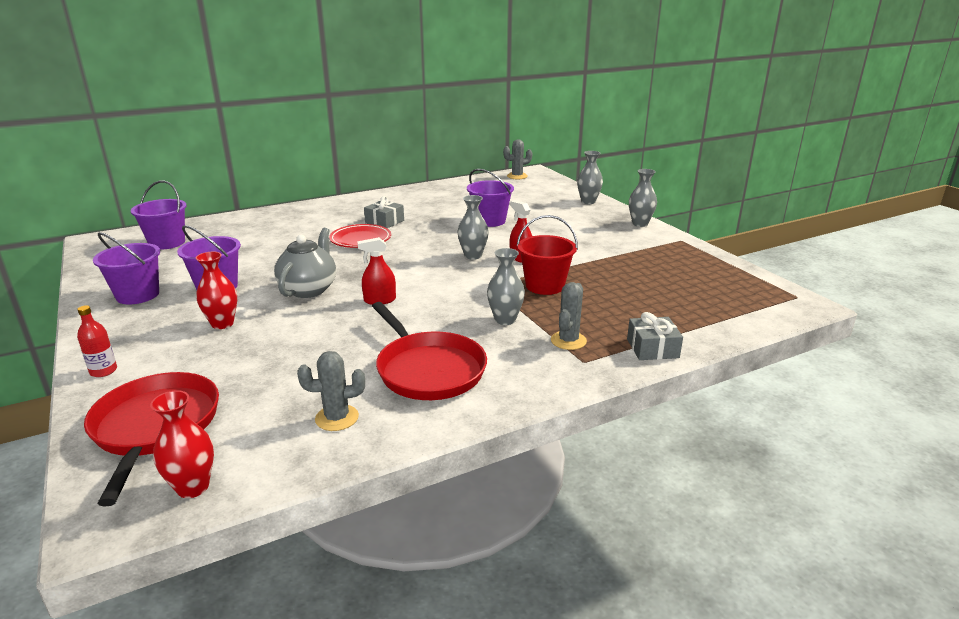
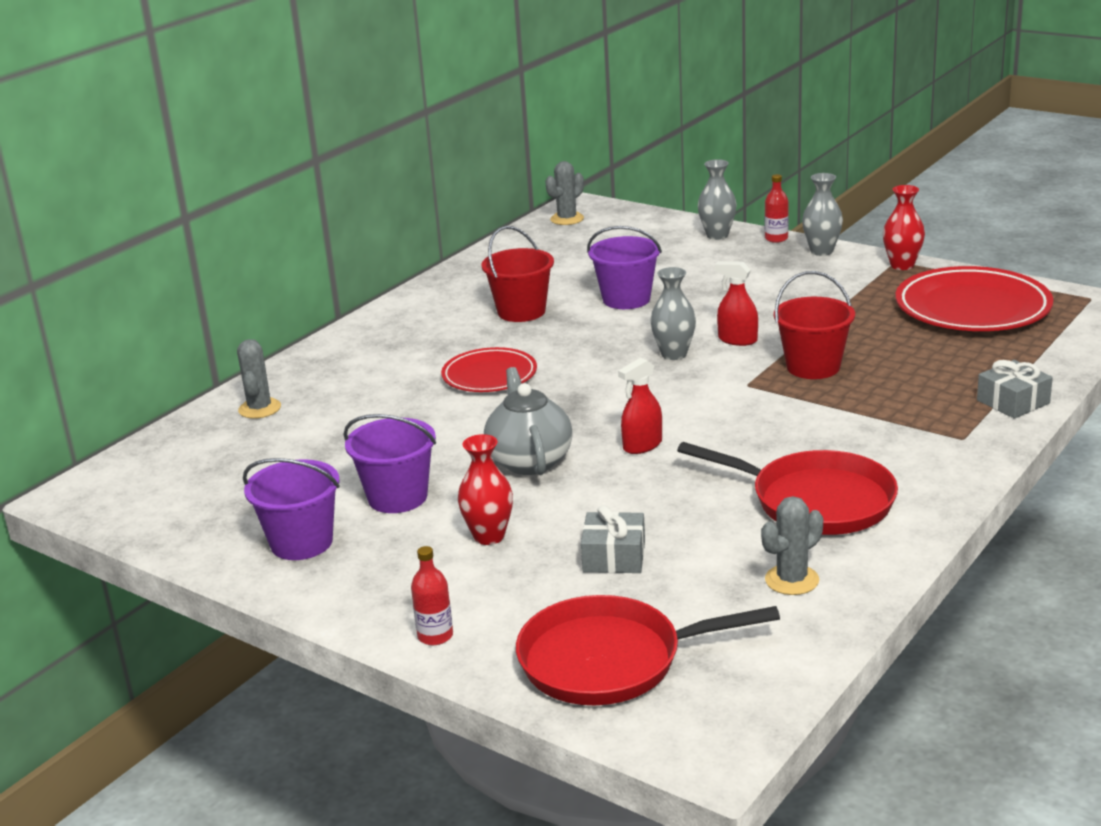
camera: 25 degrees left, 0 degrees up
red pan [84,372,219,507] -> red pan turned 60 degrees counterclockwise [516,595,780,705]
purple bucket [131,181,187,250] -> none
red vase [150,390,214,498] -> red vase moved to [883,185,925,270]
grey gift [364,196,404,228] -> grey gift moved to [581,505,645,573]
grey vase [487,248,525,325] -> none
grey cactus [551,282,587,350] -> grey cactus moved to [237,339,281,419]
none -> red bucket [481,226,554,322]
none -> red bottle [765,174,789,243]
none -> red plate [895,266,1053,331]

